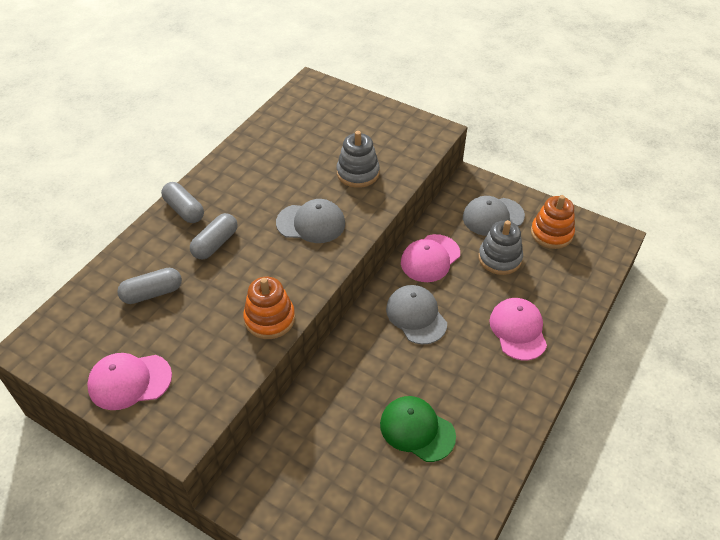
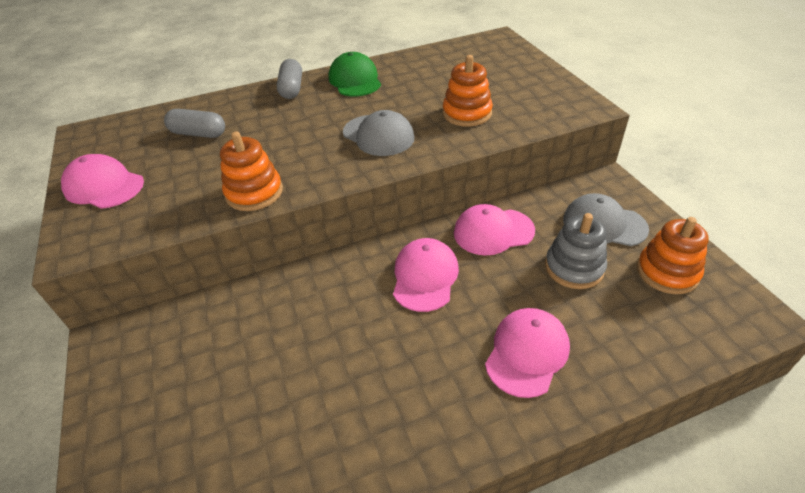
camera: 40 degrees right, 5 degrees down
grey capsule [190,213,237,260] -> none
grey stacking toy [337,131,380,188] -> orange stacking toy [443,55,493,127]
green cap [380,396,456,462] -> green cap moved to [329,52,381,96]
grey cap [386,285,447,344] -> pink cap [393,238,459,312]

